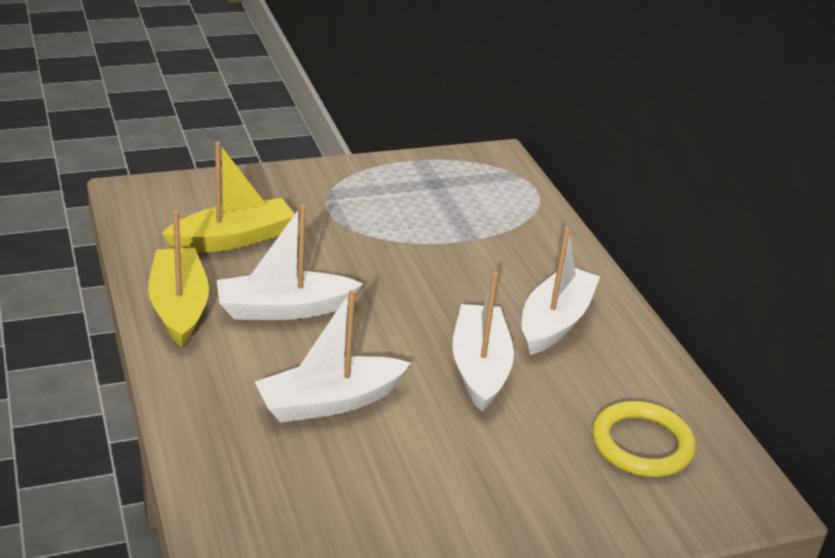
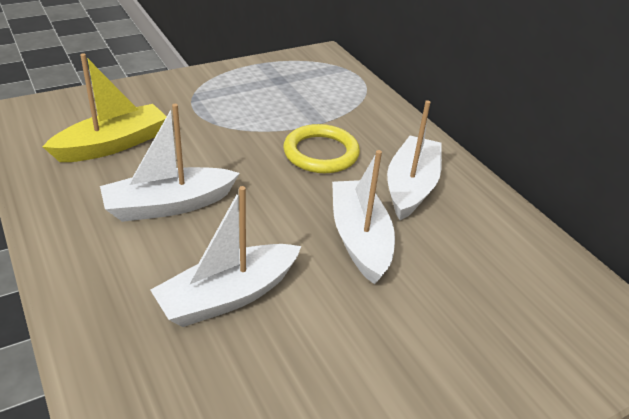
camera: 10 degrees left, 5 degrees up
yellow boat [148,211,209,347] -> none
yellow ring [592,401,696,477] -> yellow ring moved to [283,124,360,173]

